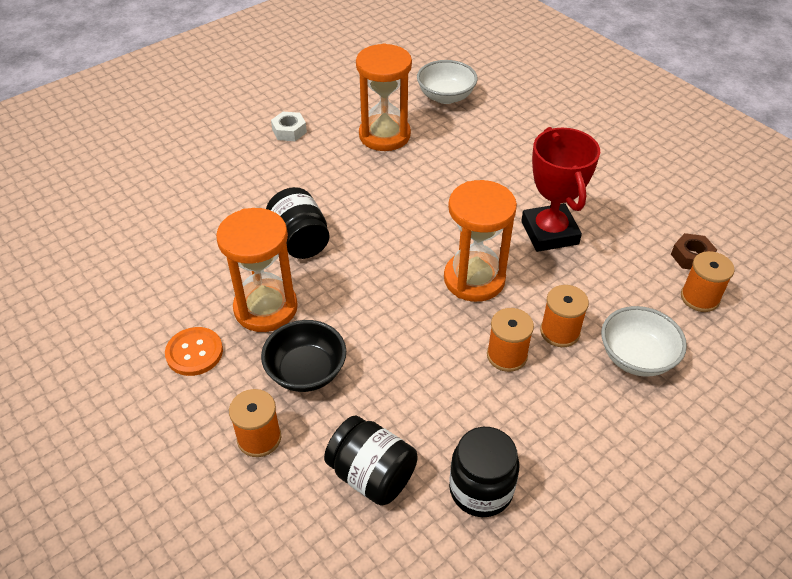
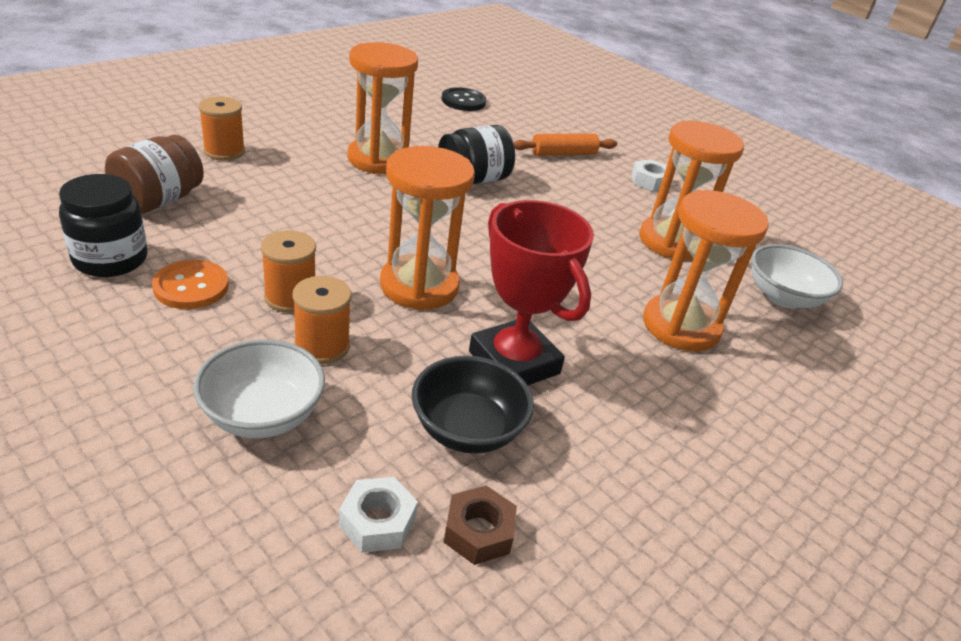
camera: 80 degrees right, 10 degrees down
orange button [165,327,223,376] -> orange button moved to [152,260,229,309]
black bowl [261,320,346,392] -> black bowl moved to [412,356,534,454]
black jar [324,415,418,506] -> brown jar [105,135,204,214]
red trophy [521,127,600,252] -> red trophy turned 75 degrees clockwise [469,200,594,385]
orange spool [681,251,735,312] -> white nut [339,477,418,553]
none -> black button [442,87,486,111]
none -> orange rolling pin [514,133,617,156]
none -> orange hourglass [643,190,769,351]

